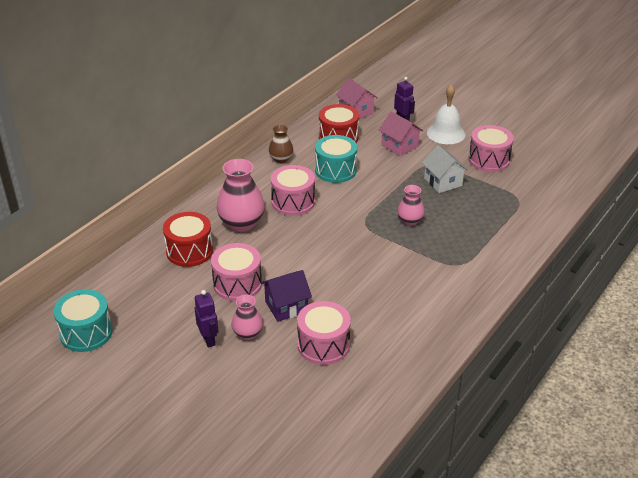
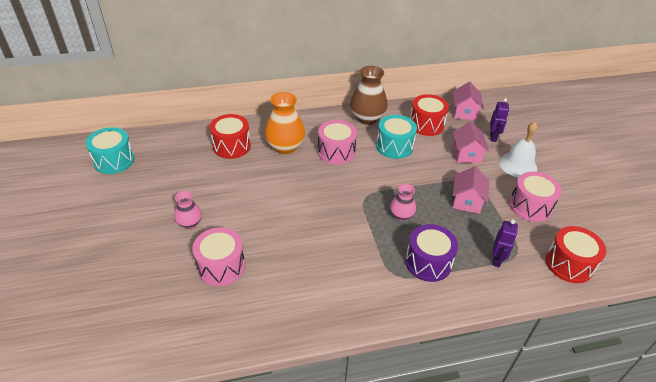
camera: 40 degrees right, 5 degrees up
purple robot [195,290,218,348] -> purple robot moved to [493,220,518,267]
pink drum [211,243,262,301] -> none
pink vase [217,159,265,232] -> orange vase [265,92,305,154]
purple house [261,270,312,322] -> none
brown vase [269,125,293,163] -> brown vase [350,66,388,125], size x1.75
white house [422,145,468,193] -> pink house [452,166,489,214]
none -> purple drum [405,224,458,282]
none -> red drum [546,226,606,283]

